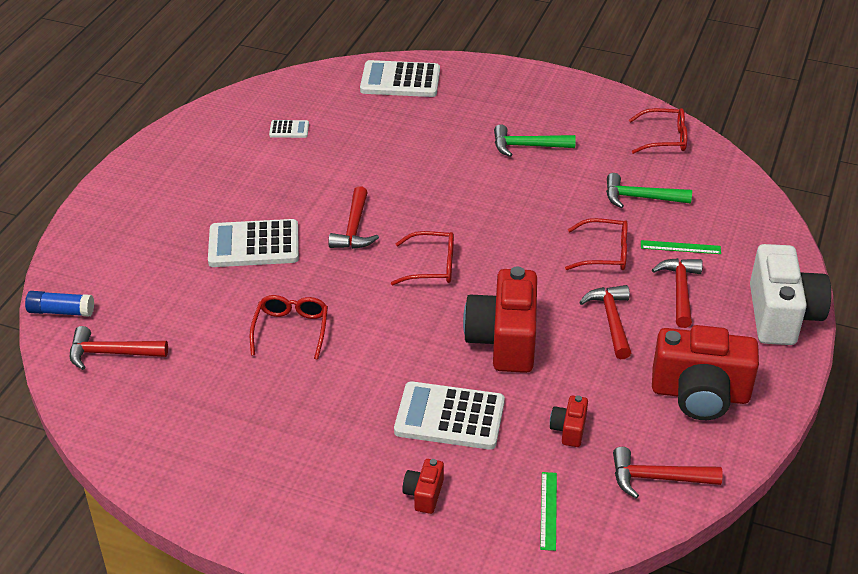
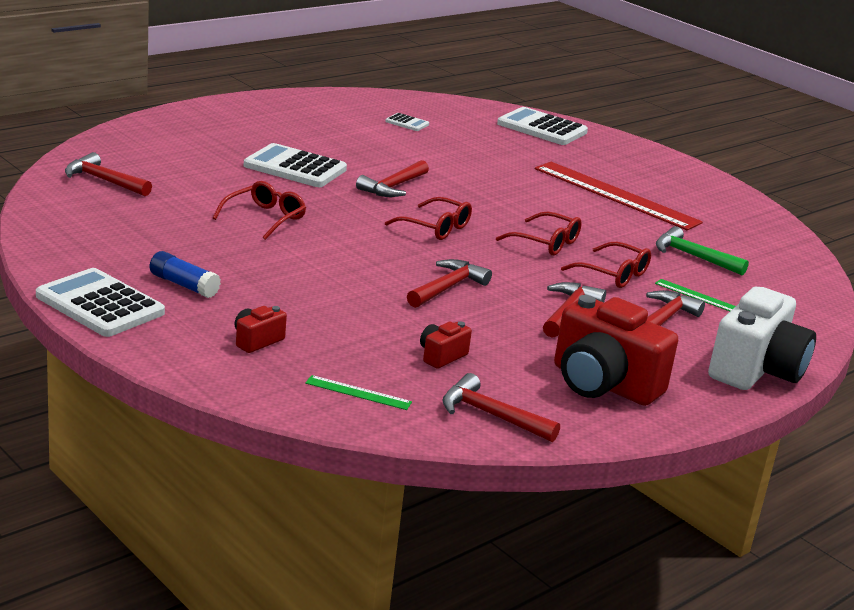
camera: 25 degrees right, 15 degrees down
blue glue stick [25,291,94,317] -> blue glue stick moved to [150,251,221,298]
white calculator [394,381,505,450] -> white calculator moved to [36,268,165,337]
red camera [463,266,537,373] -> red hammer [407,259,492,308]
green hammer [494,124,576,157] -> red ruler [535,162,703,230]
green ruler [540,472,557,551] -> green ruler turned 75 degrees clockwise [305,375,412,410]
red glasses [629,108,687,154] -> red glasses moved to [496,212,582,256]

